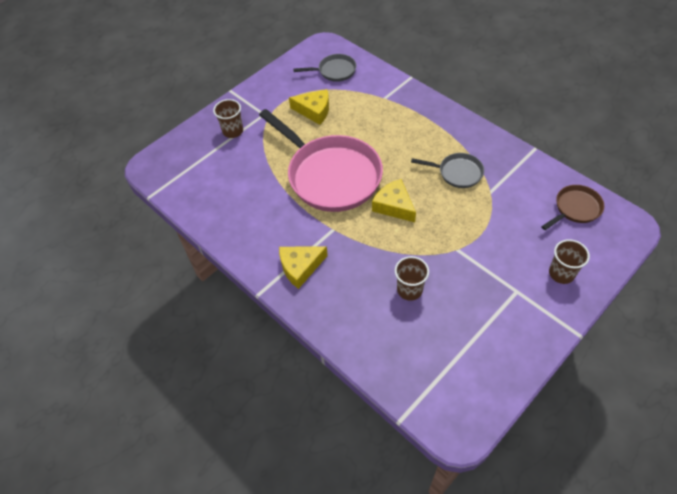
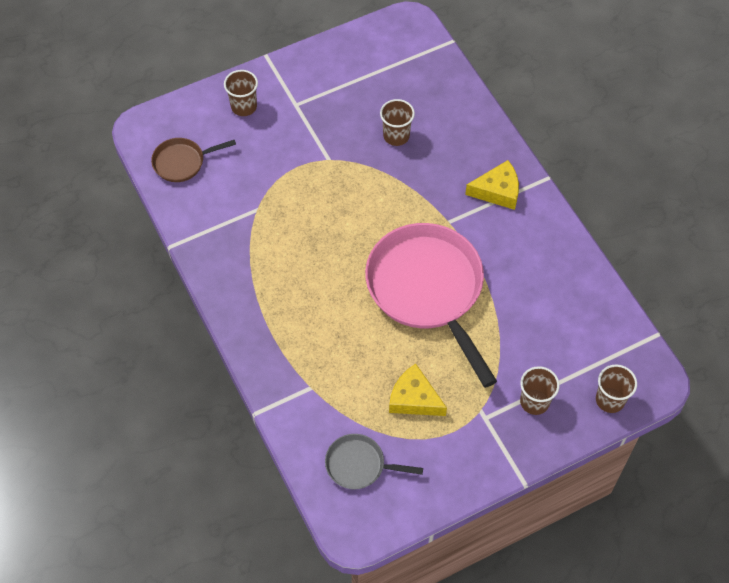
camera: 165 degrees left, 5 degrees up
yellow cheese [372,179,416,222] -> none
grey pan [411,153,484,188] -> none
none -> brown cup [596,364,637,413]

